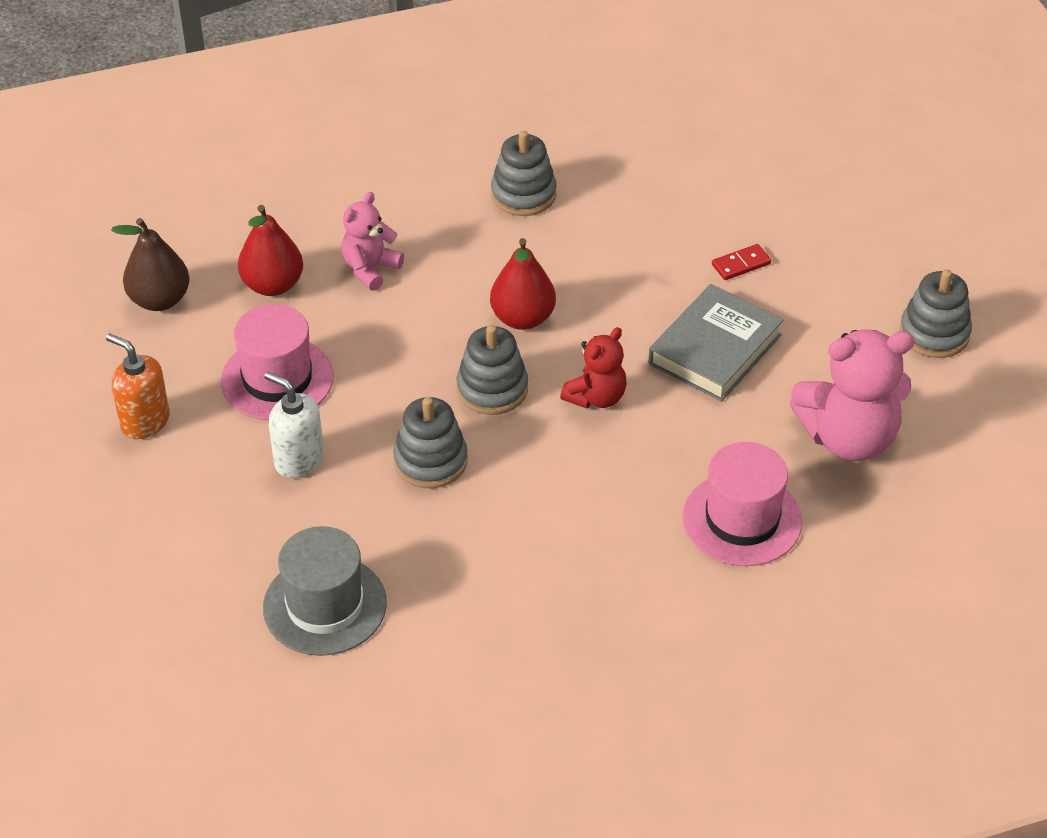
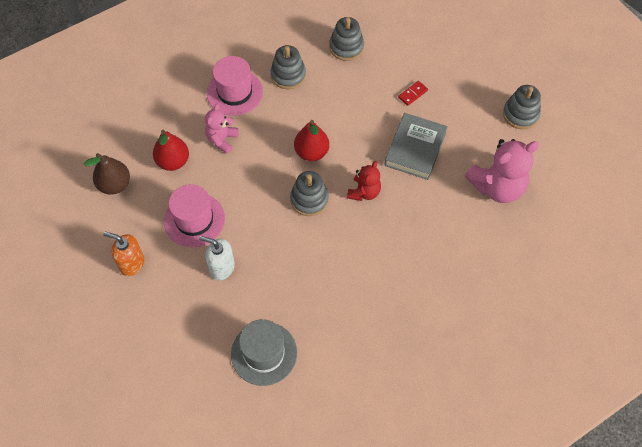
camera: 15 degrees left, 15 degrees up
grey stacking toy [393,397,468,488] -> grey stacking toy moved to [329,17,364,61]
pink hat [683,442,802,566] -> pink hat moved to [207,56,263,116]

